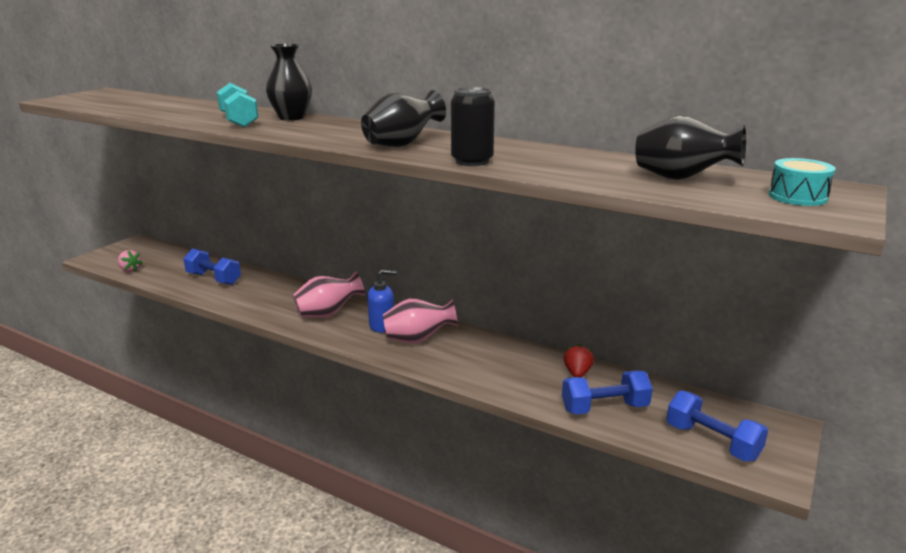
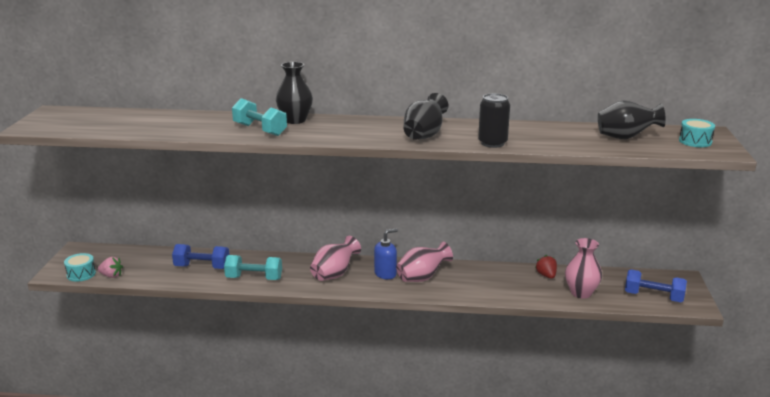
camera: 25 degrees left, 0 degrees up
blue dumbbell [562,370,653,414] -> pink vase [565,238,602,299]
none -> turquoise drum [64,253,96,282]
none -> turquoise dumbbell [224,255,282,280]

